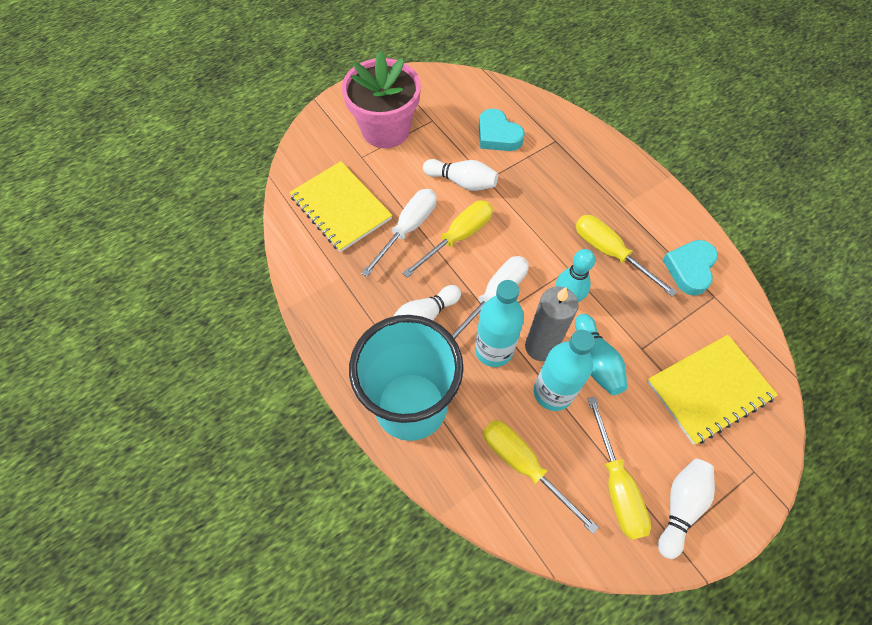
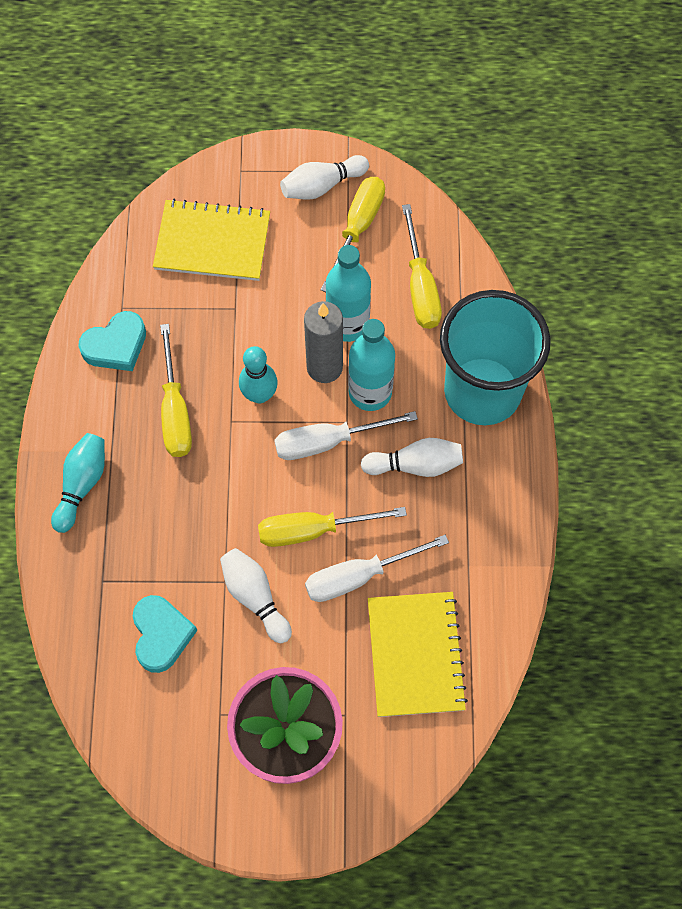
camera: 145 degrees left, 5 degrees up
turquoise bowling pin [575,314,627,395] -> turquoise bowling pin moved to [51,433,105,533]

